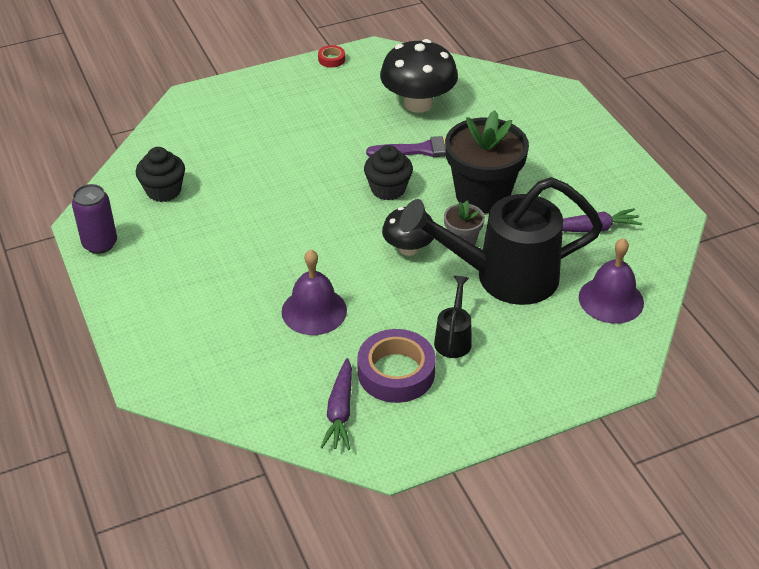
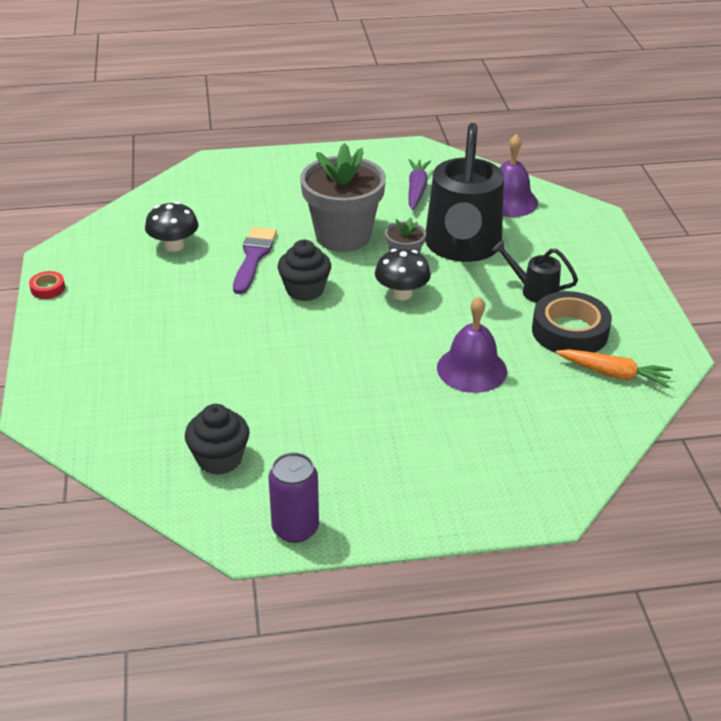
camera: 75 degrees left, 5 degrees down
purple carrot [320,358,352,450] -> orange carrot [556,349,673,387]
purple tape [357,329,436,403] -> black tape [532,291,612,353]
black mushroom [380,39,458,113] -> black mushroom [145,202,199,252], size x0.61
black flower pot [445,110,529,213] -> grey flower pot [300,143,386,252]

